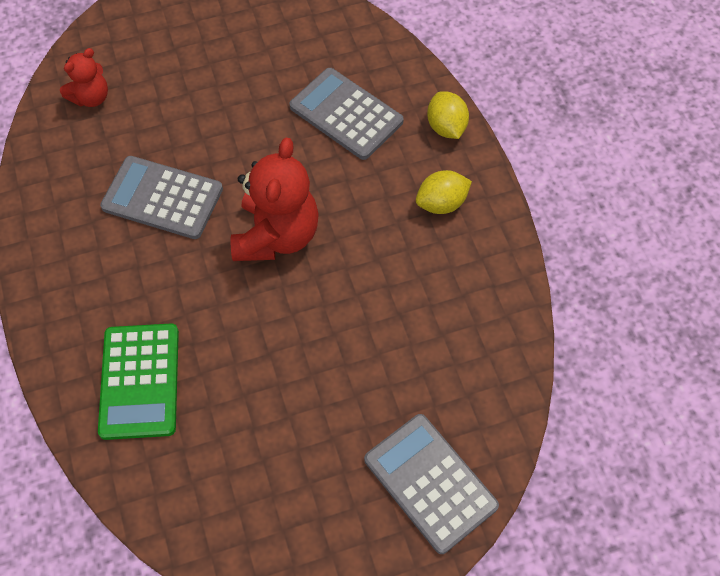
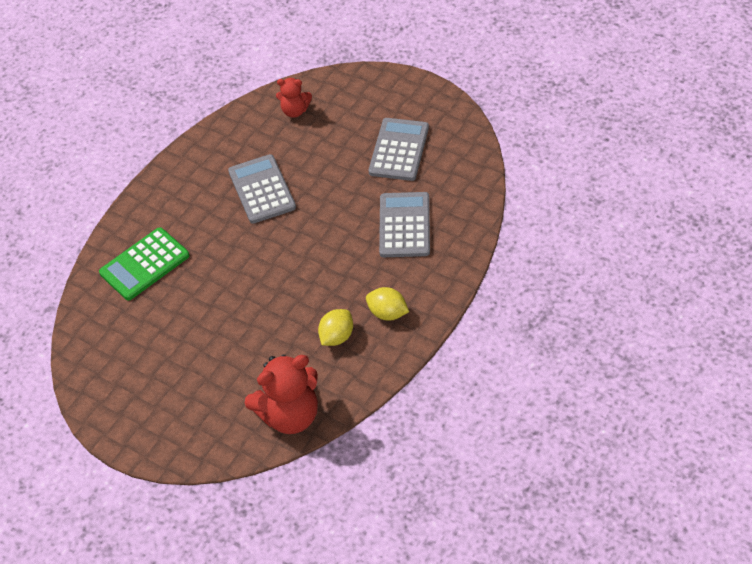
camera: 55 degrees right, 10 degrees down
red teddy bear [231,138,319,261] -> red teddy bear moved to [245,354,318,434]
grey calculator [364,414,499,554] -> grey calculator moved to [368,118,429,181]
yellow lemon [427,91,469,139] -> yellow lemon moved to [318,309,353,346]

